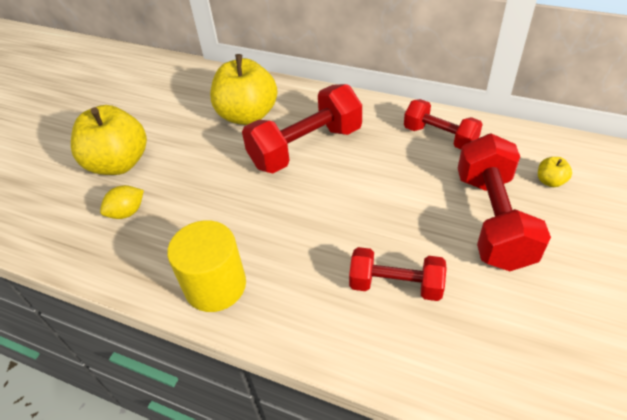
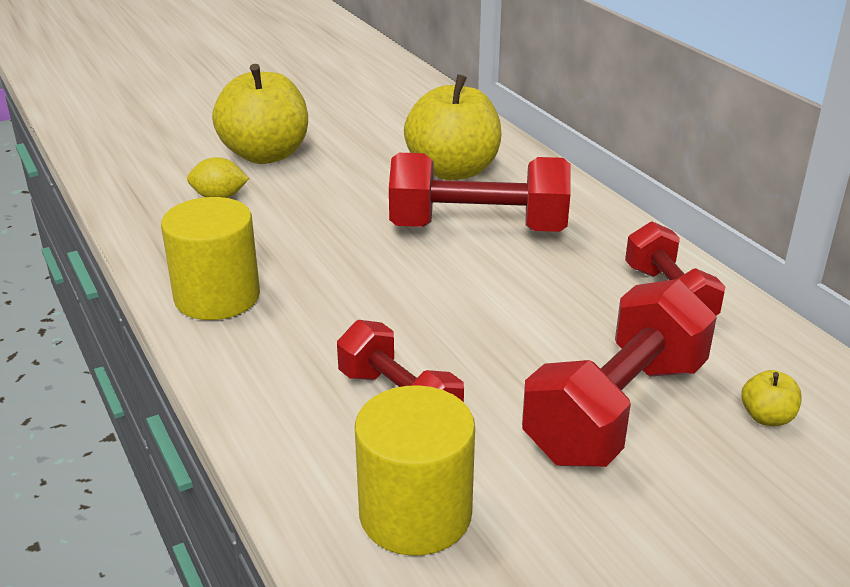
camera: 35 degrees right, 15 degrees down
none -> yellow cylinder [355,385,475,556]

